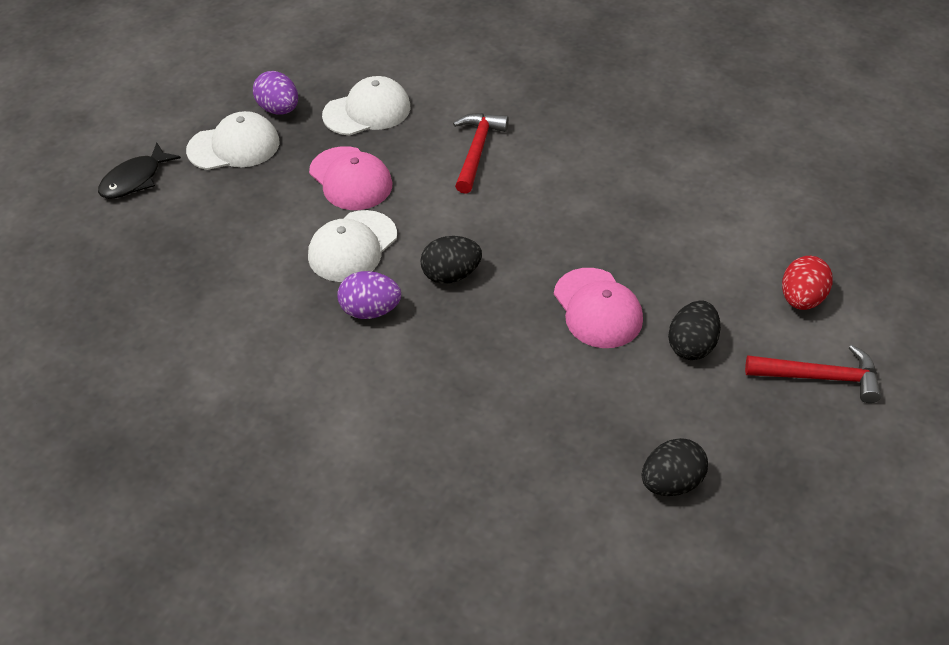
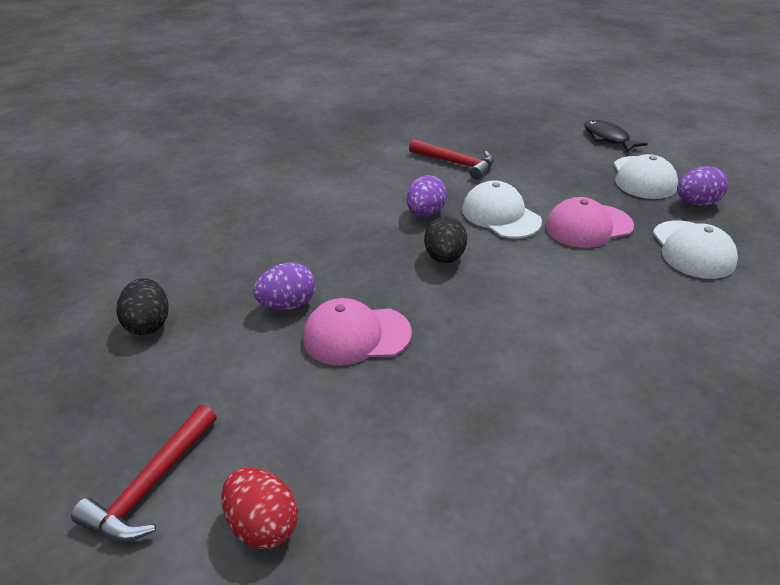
camera: 110 degrees right, 10 degrees down
red hammer [453,113,509,194] -> red hammer moved to [409,139,494,180]
black egg [668,300,721,360] -> none
none -> purple egg [253,263,316,310]

